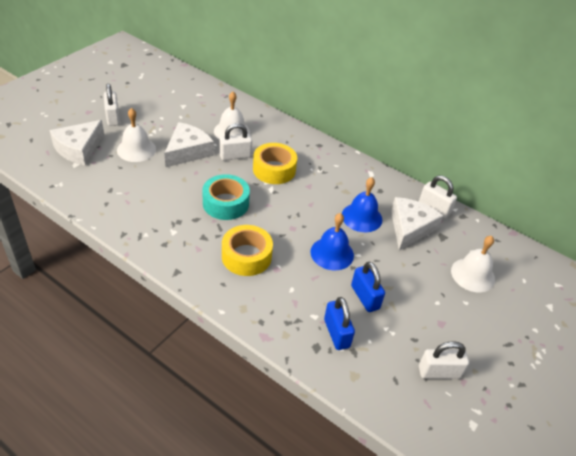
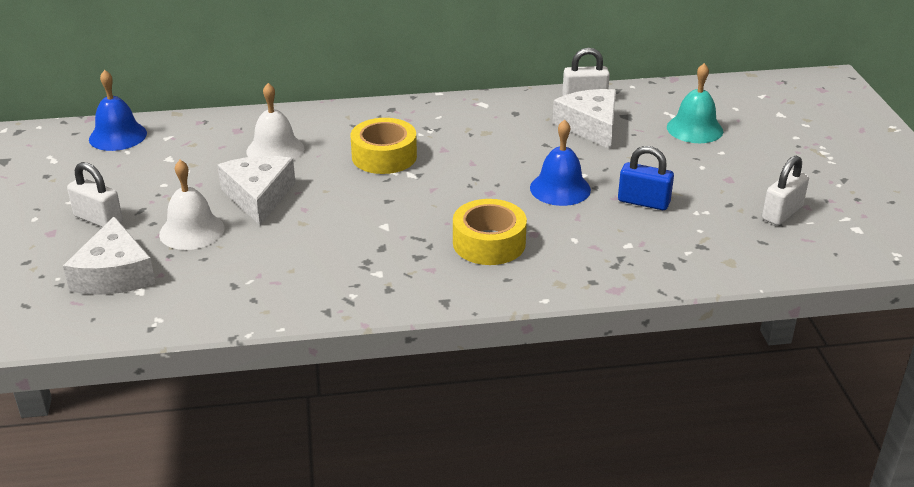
camera: 40 degrees left, 10 degrees down
turquoise tape [202,174,250,220] -> none
white padlock [219,123,252,160] -> none
blue padlock [324,297,355,350] -> none
blue bell [342,177,382,232] -> blue bell moved to [89,70,147,151]
white bell [451,236,495,293] -> turquoise bell [667,63,723,143]

